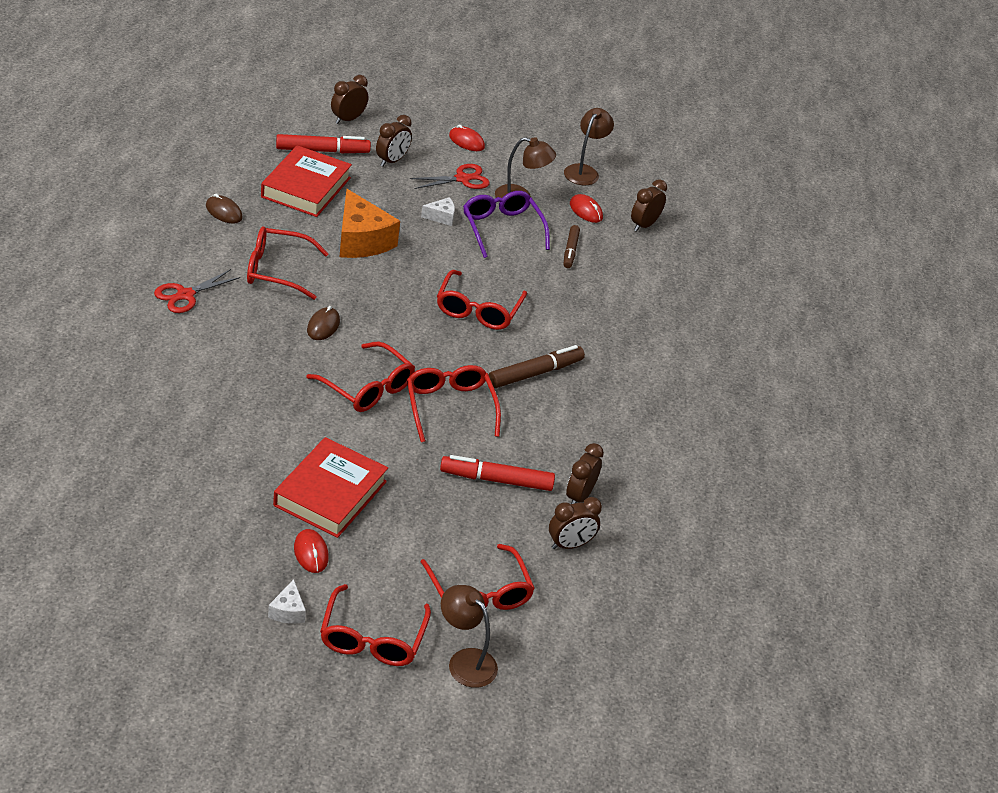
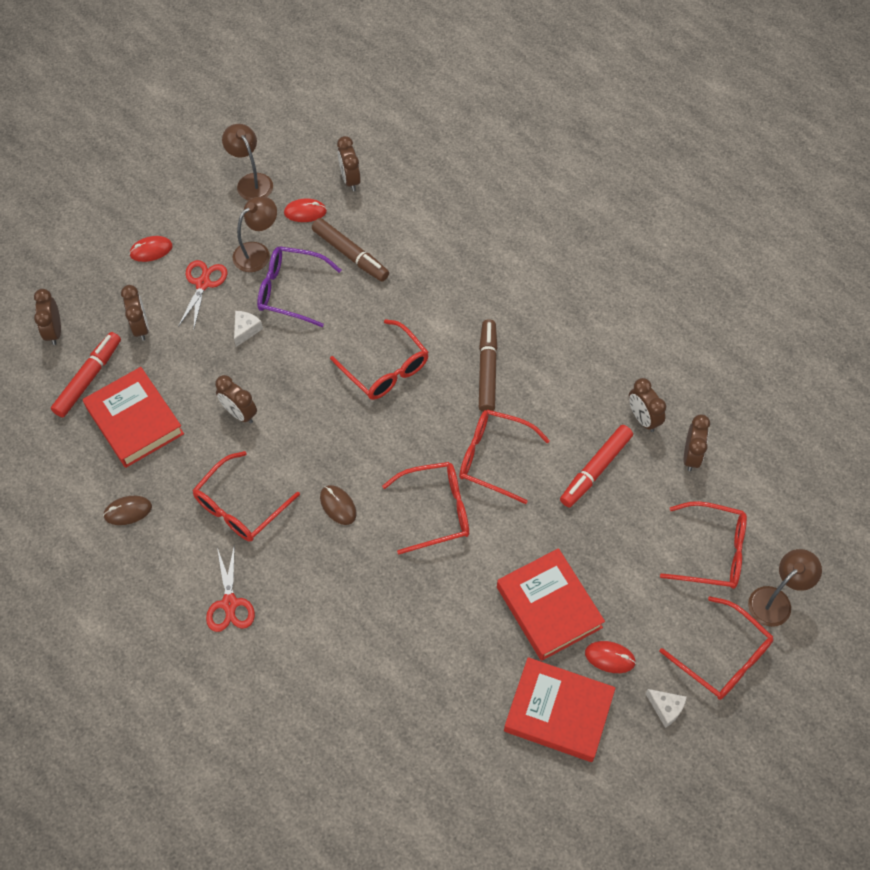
camera: 50 degrees left, 20 degrees up
orange cheese [340,189,400,258] -> brown clock [215,375,257,424]
brown lamp [441,585,498,688] -> brown lamp turned 150 degrees clockwise [748,549,822,627]
brown marker [564,225,580,268] -> brown marker [312,218,389,282], size x1.56
none -> red book [504,657,616,762]

